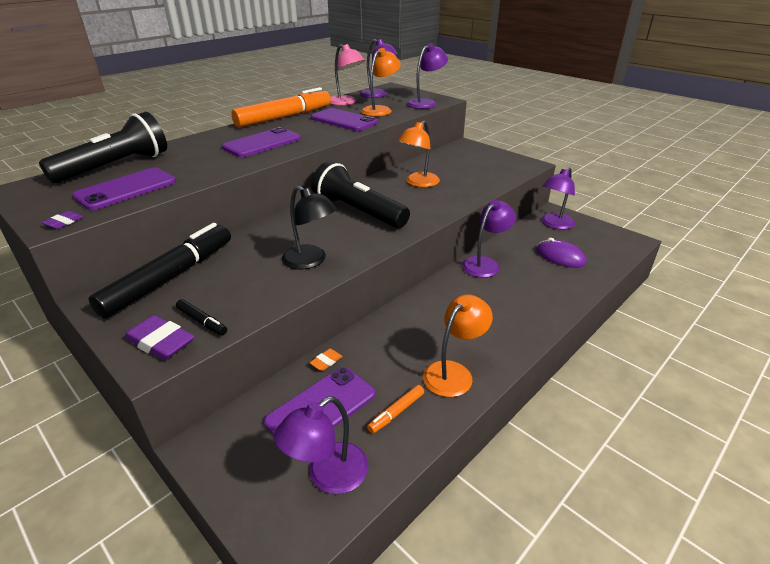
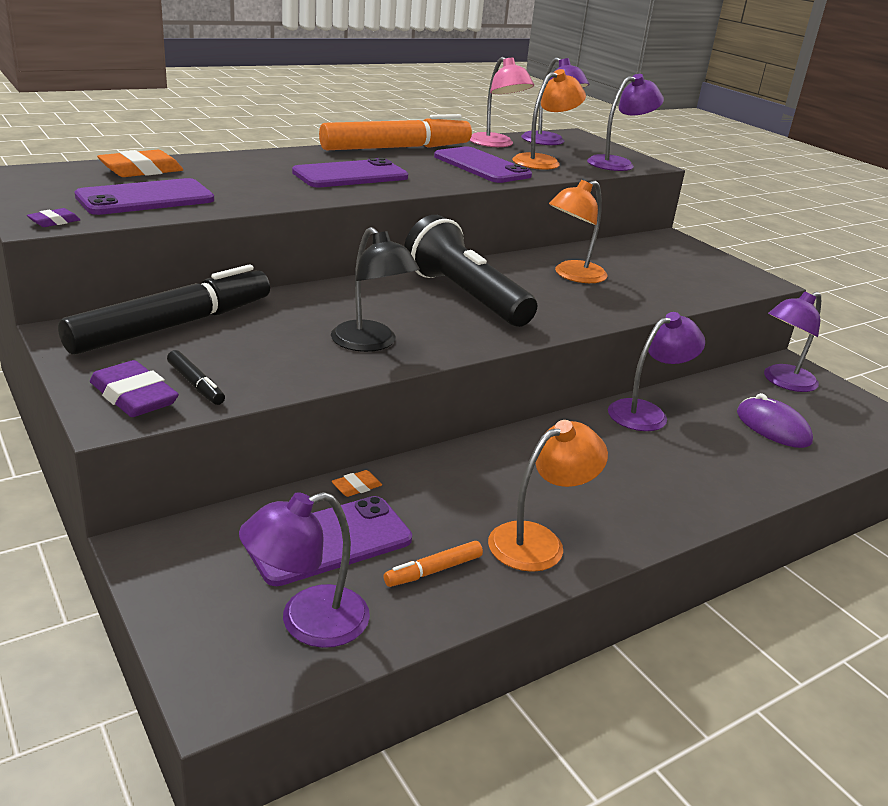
camera: 10 degrees right, 5 degrees down
black flashlight [39,112,167,184] -> orange eraser [97,150,184,177]

